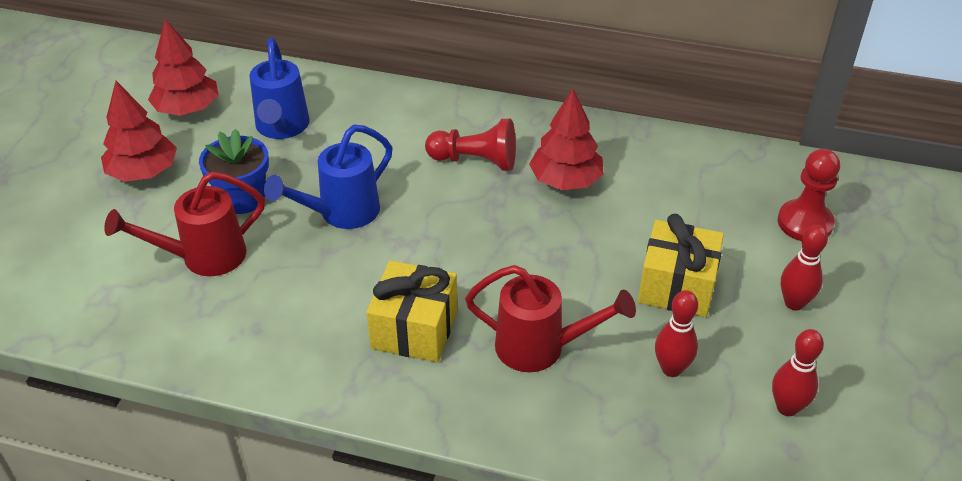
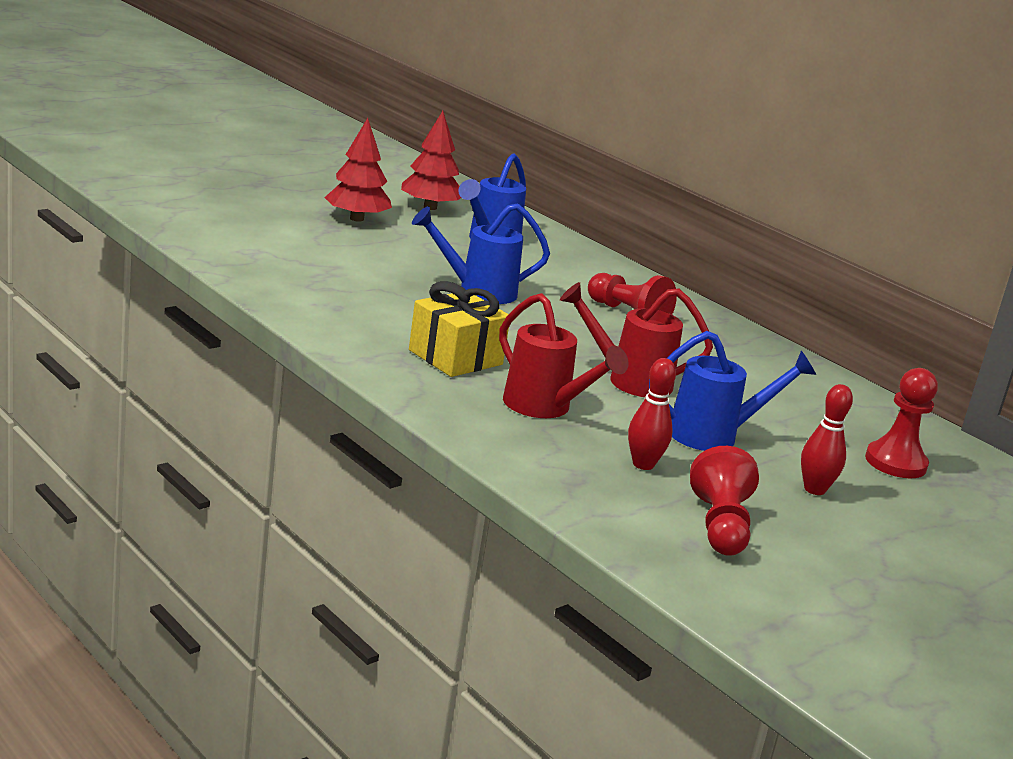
camera: 30 degrees right, 20 degrees down
red watering can [104,171,265,276] -> red watering can moved to [560,282,713,397]
blue flower pot [199,128,269,214] -> none
red tree [529,89,604,190] -> none
yellow gift [638,214,724,317] -> blue watering can [649,331,816,451]
red bowling pin [772,329,824,416] -> red pawn [690,446,759,556]

